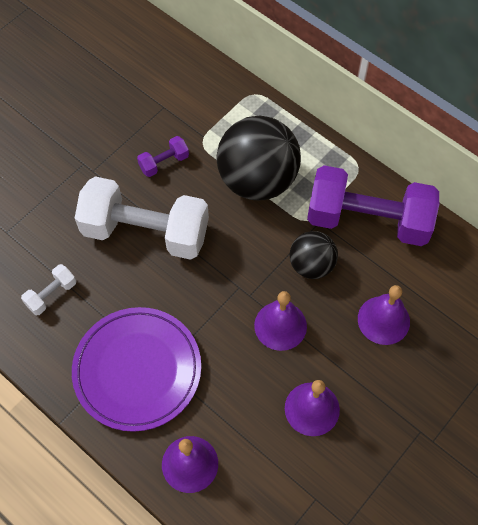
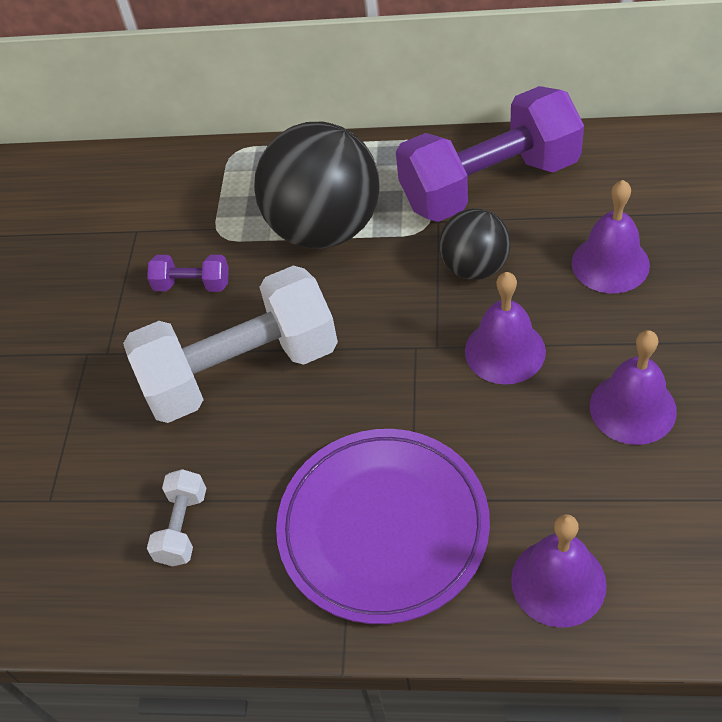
camera: 30 degrees left, 10 degrees down
purple dumbbell [137,136,189,177] -> purple dumbbell turned 75 degrees clockwise [147,255,229,292]

